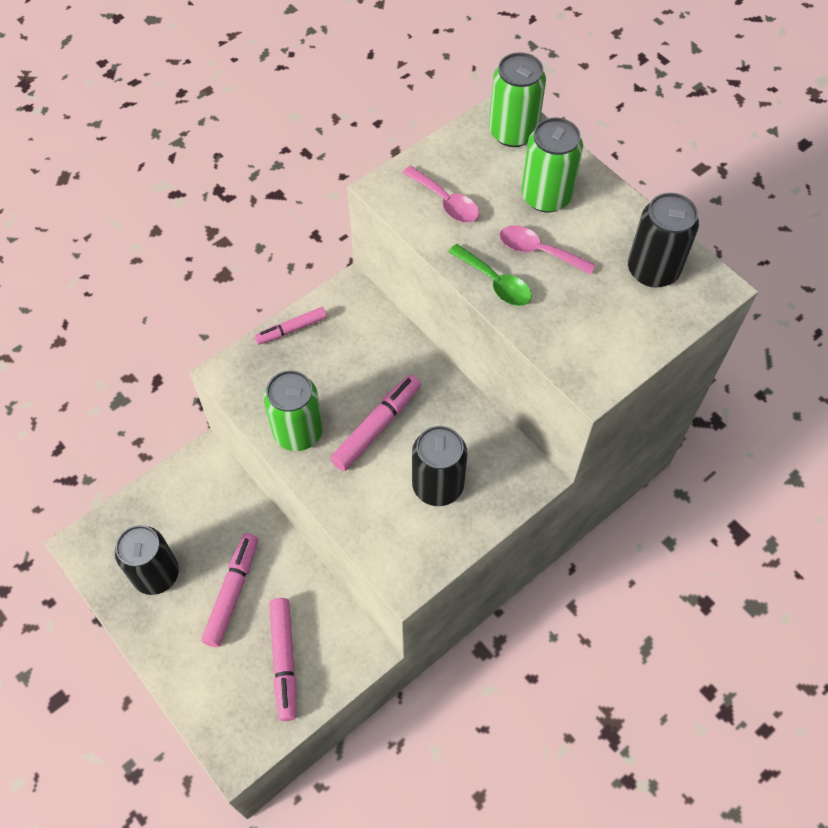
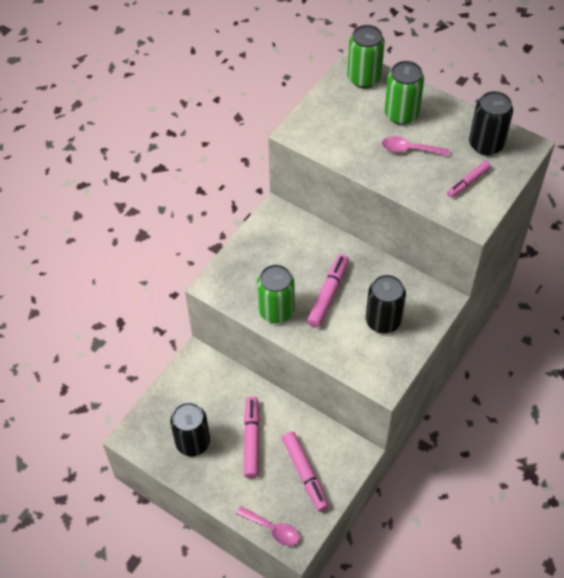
camera: 15 degrees left, 5 degrees down
pink marker [255,307,327,345] -> pink marker moved to [447,161,491,198]
pink spoon [403,166,479,223] -> pink spoon moved to [236,506,300,546]
green spoon [448,244,532,306] -> none

